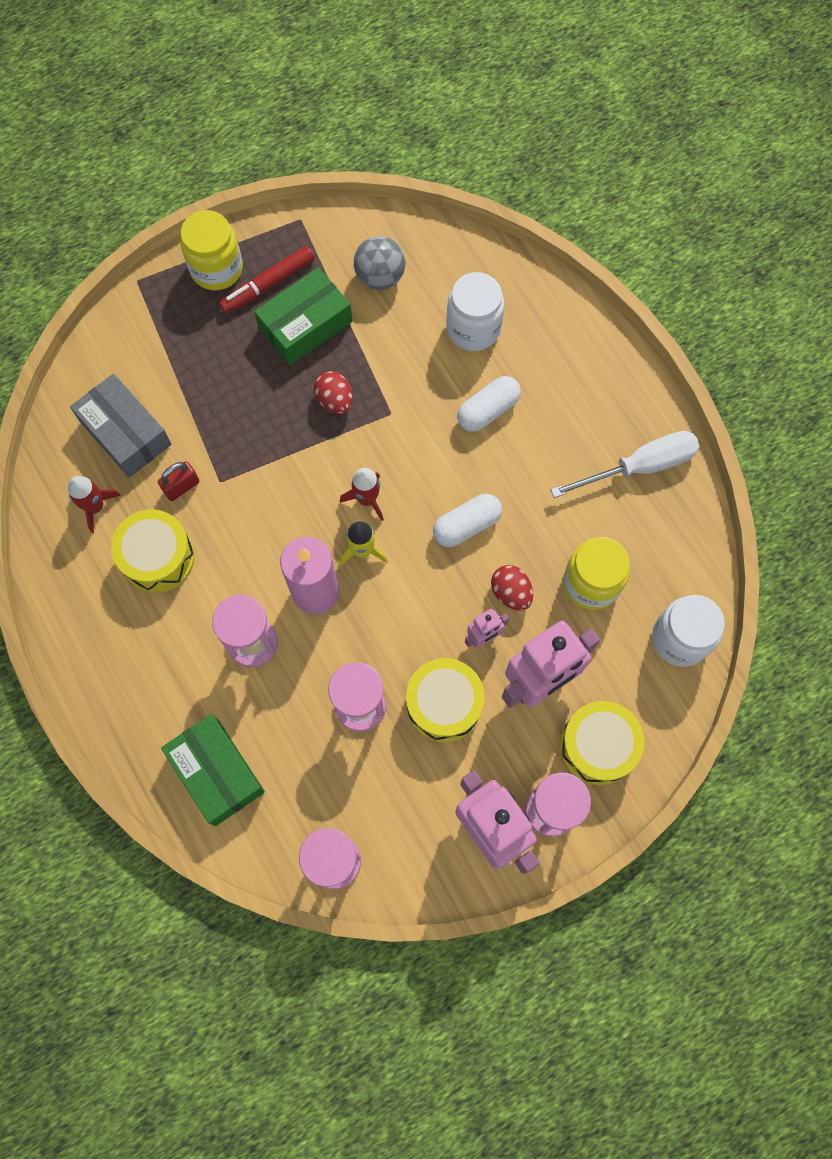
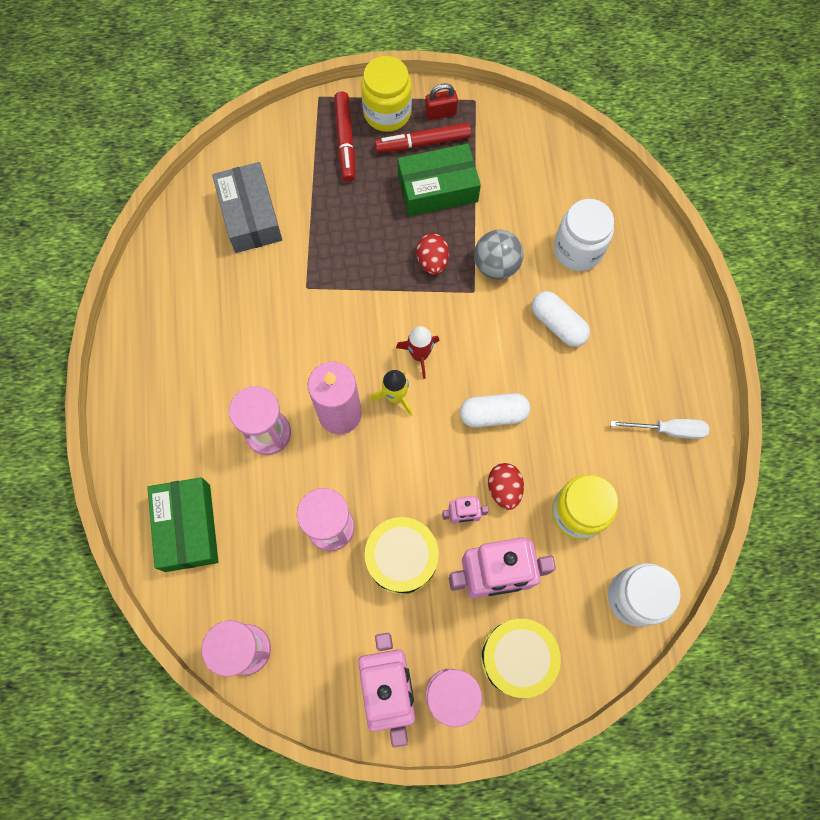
camera: 25 degrees right, 0 degrees up
red rocket [68,476,121,533] -> none
yellow drum [111,509,195,593] -> none
red padlock [158,461,199,501] -> red padlock moved to [425,84,458,120]
grey ball [354,236,405,290] -> grey ball moved to [474,230,524,280]
white capsule [457,376,521,432] -> white capsule turned 60 degrees clockwise [532,291,590,347]
white screwdriver [551,431,700,498] -> white screwdriver [611,419,709,439], size x0.65
none -> red marker [334,92,355,182]

